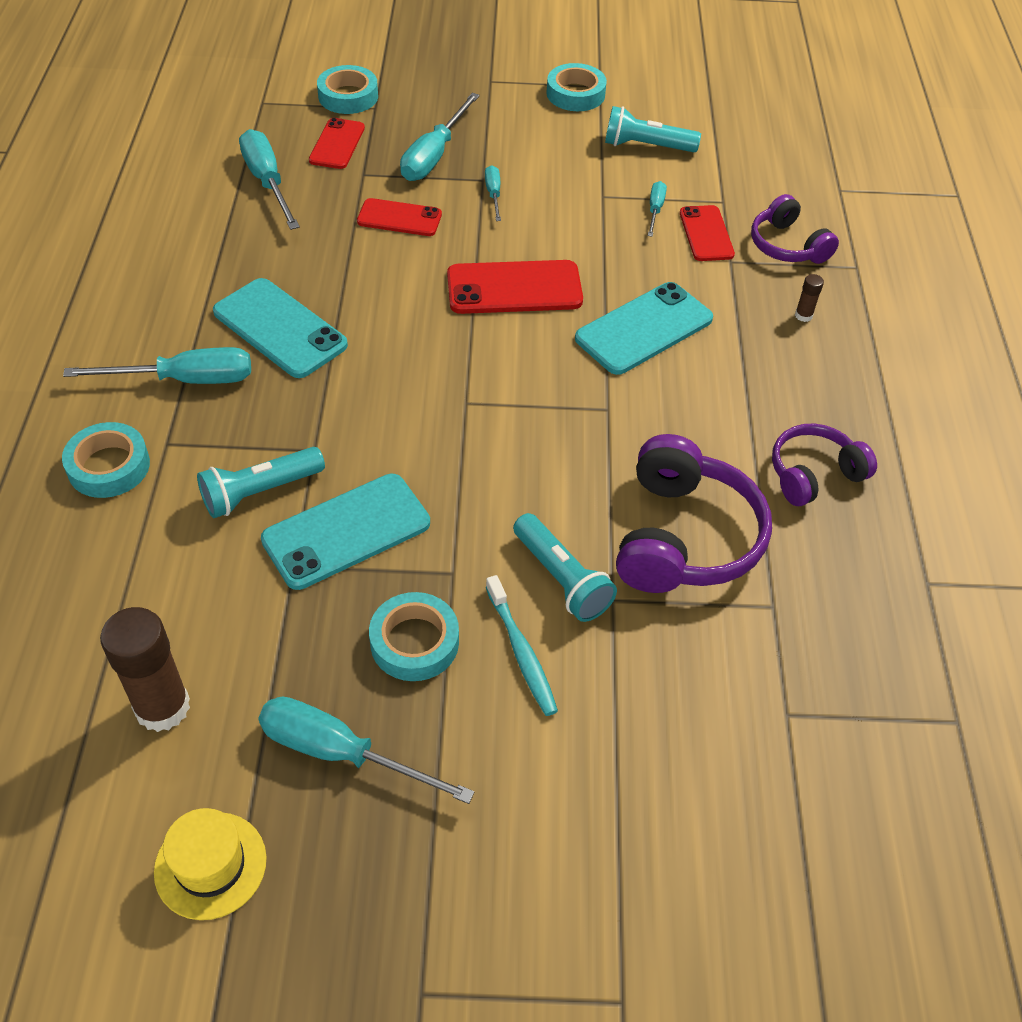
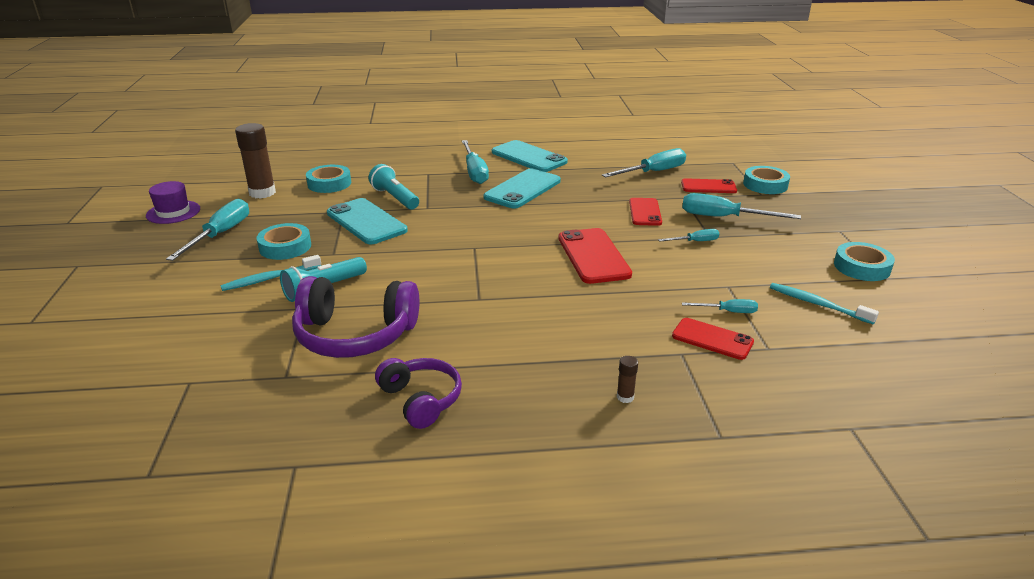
camera: 85 degrees right, 20 degrees down
turquoise tape [62,422,150,498] -> turquoise tape moved to [306,165,351,193]
yellow hat [154,808,266,920] -> purple hat [146,181,200,224]
turquoise phone [575,282,713,375] -> turquoise phone moved to [492,140,568,172]
turquoise flashlight [605,106,701,152] -> turquoise toothbrush [770,283,879,324]
red phone [680,205,735,261] -> red phone turned 45 degrees clockwise [672,318,754,360]
purple headphones [751,194,839,264] -> none

